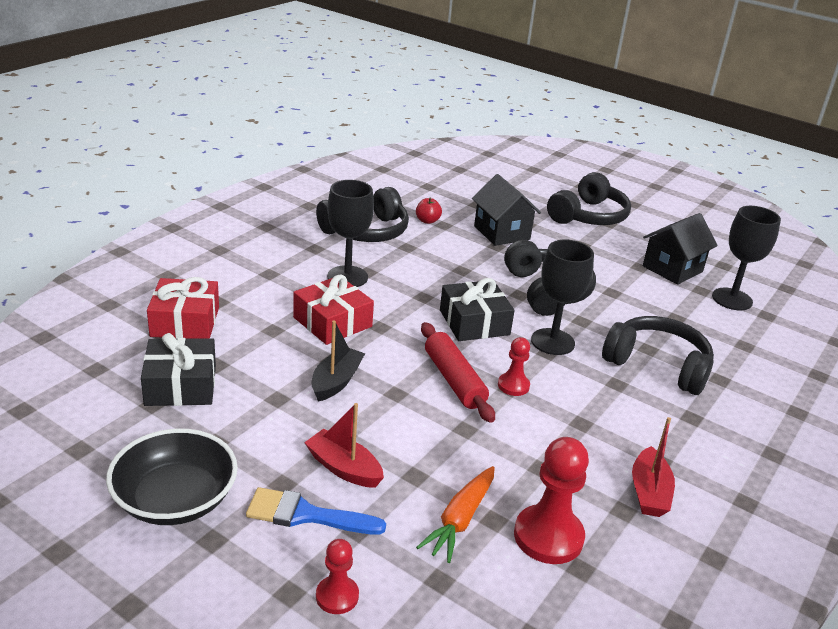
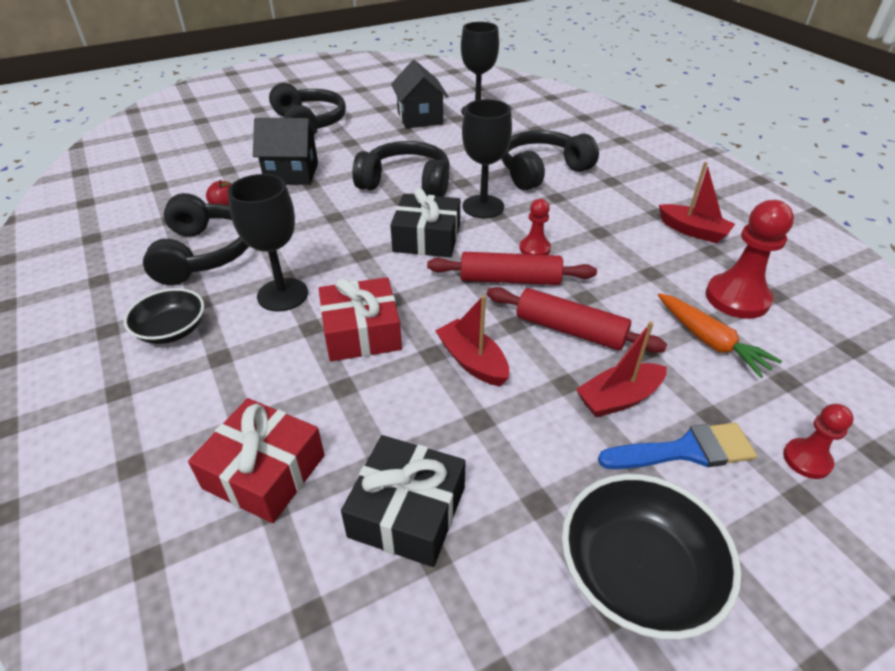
camera: 60 degrees left, 10 degrees up
blue brush [246,487,386,535] -> blue brush turned 135 degrees counterclockwise [598,423,757,469]
black boat [311,320,365,402] -> red boat [435,295,509,386]
none -> black bowl [124,288,204,344]
none -> red rolling pin [487,287,667,353]

